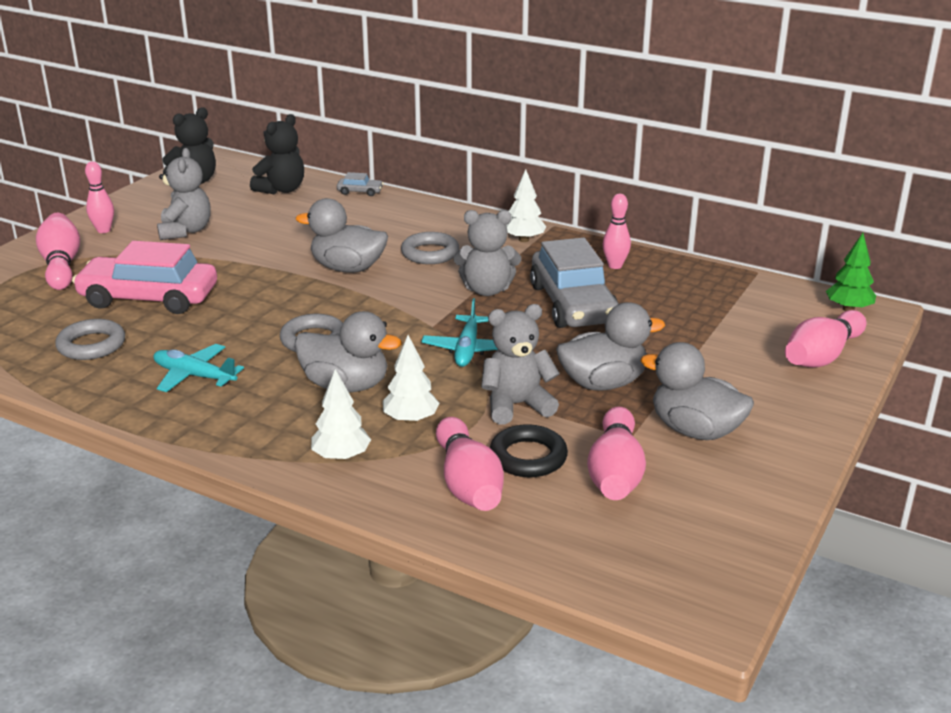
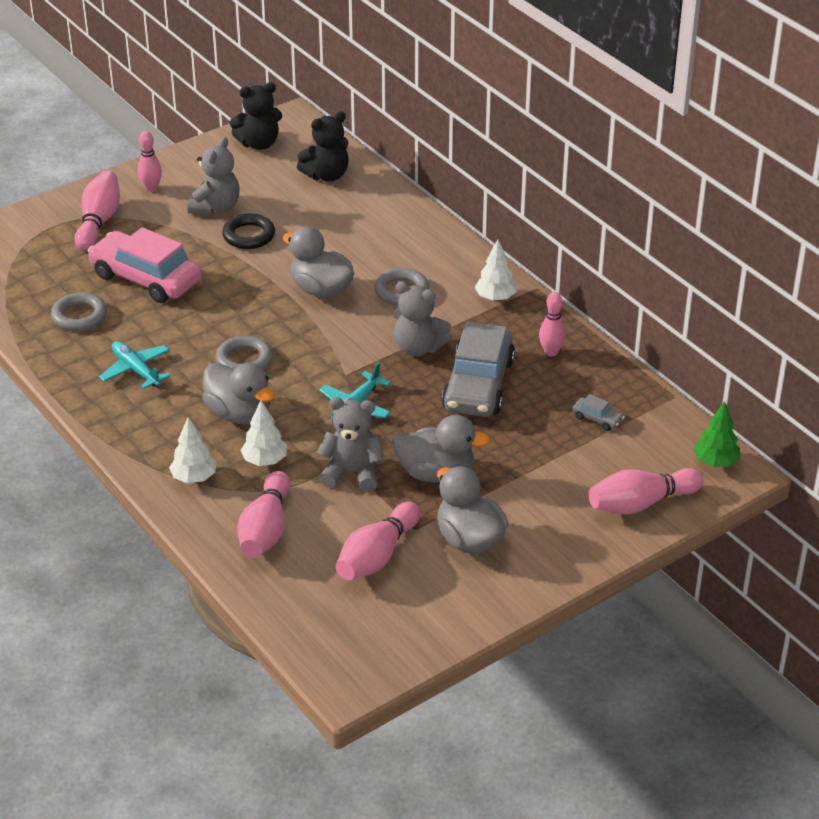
camera: 25 degrees right, 10 degrees up
grey car [337,172,383,196] -> grey car moved to [572,394,625,431]
black ring [490,424,568,477] -> black ring moved to [222,214,275,249]

